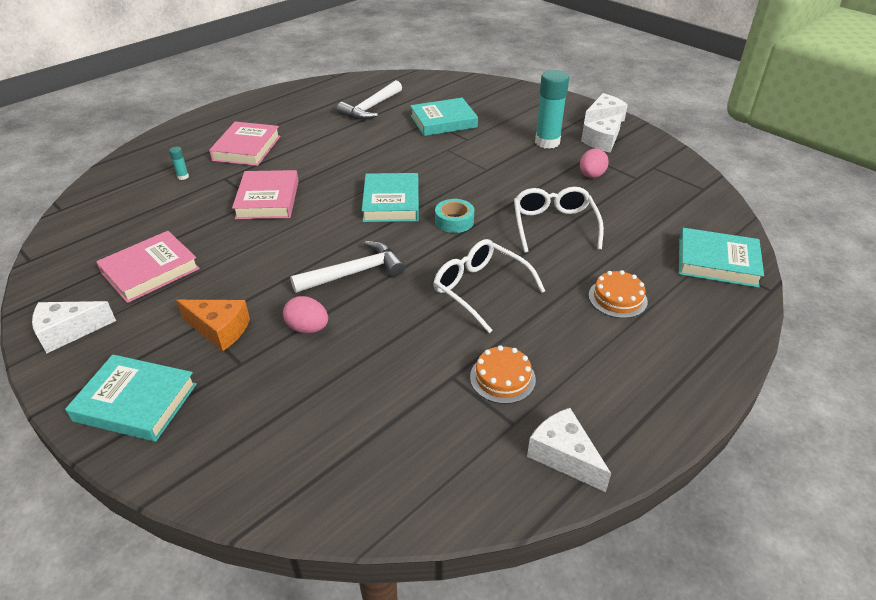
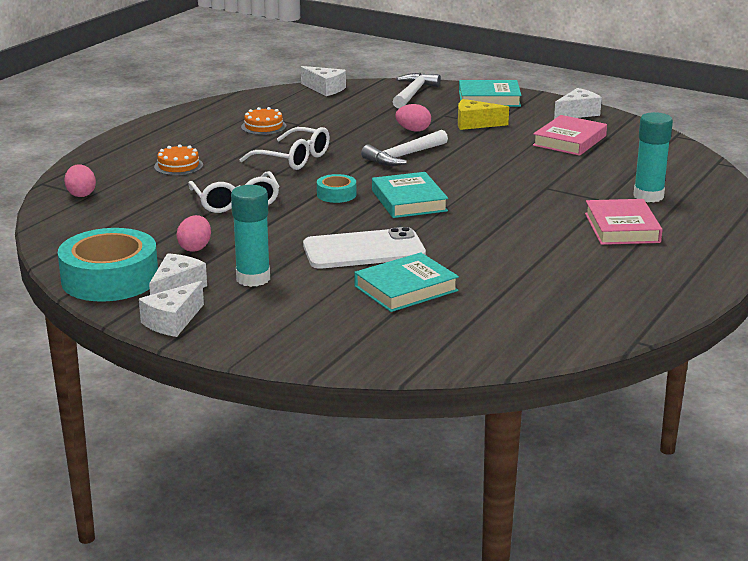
camera: 165 degrees right, 15 degrees down
turquoise glue stick [169,147,189,180] -> turquoise glue stick [633,112,673,202], size x2.41
orange cheese [176,300,250,351] -> yellow cheese [458,99,509,130]
pink book [232,170,299,219] -> none
white hammer [337,80,402,119] -> white hammer moved to [393,73,441,108]
white cheese [527,408,611,492] -> white cheese moved to [301,66,346,96]
turquoise book [679,228,764,288] -> pink egg [64,164,96,197]
none -> turquoise tape [58,228,158,301]
none -> white phone [303,227,426,269]

